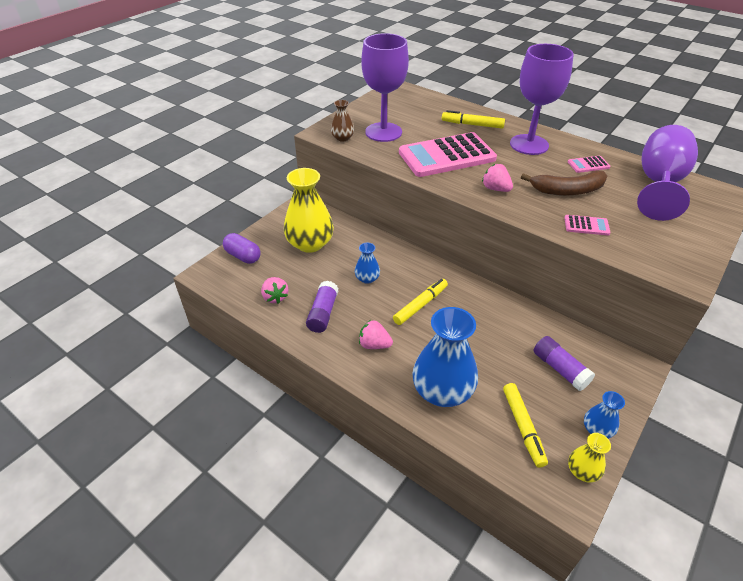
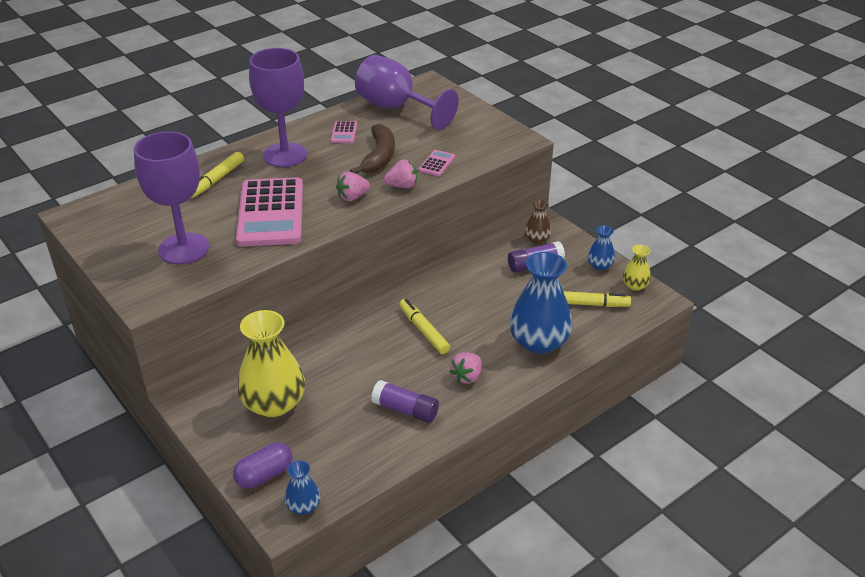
camera: 75 degrees left, 5 degrees down
pink strawberry [261,277,288,304] -> pink strawberry moved to [384,160,417,188]
brown vase [331,100,354,142] -> brown vase moved to [525,200,551,244]
blue vase [355,243,380,284] -> blue vase moved to [285,460,321,515]

